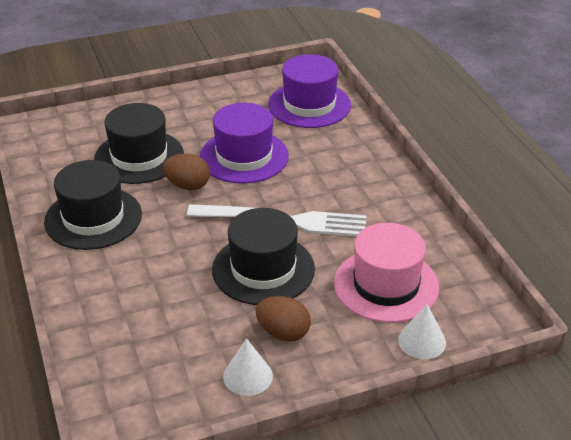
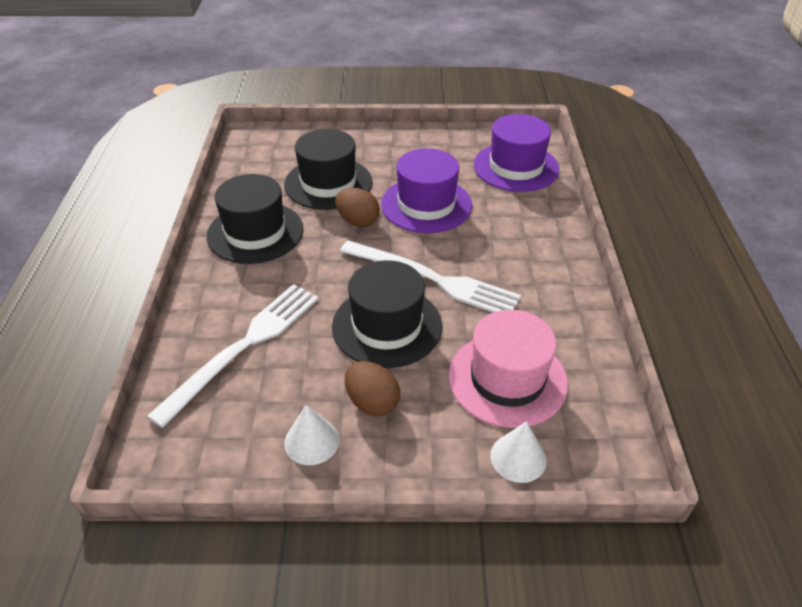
camera: 20 degrees right, 5 degrees up
none -> white fork [147,284,319,428]

